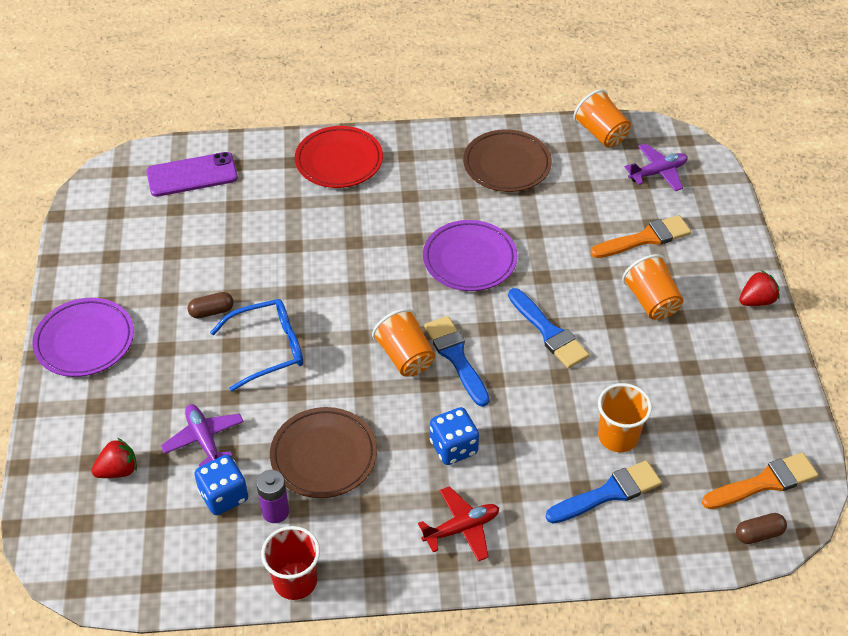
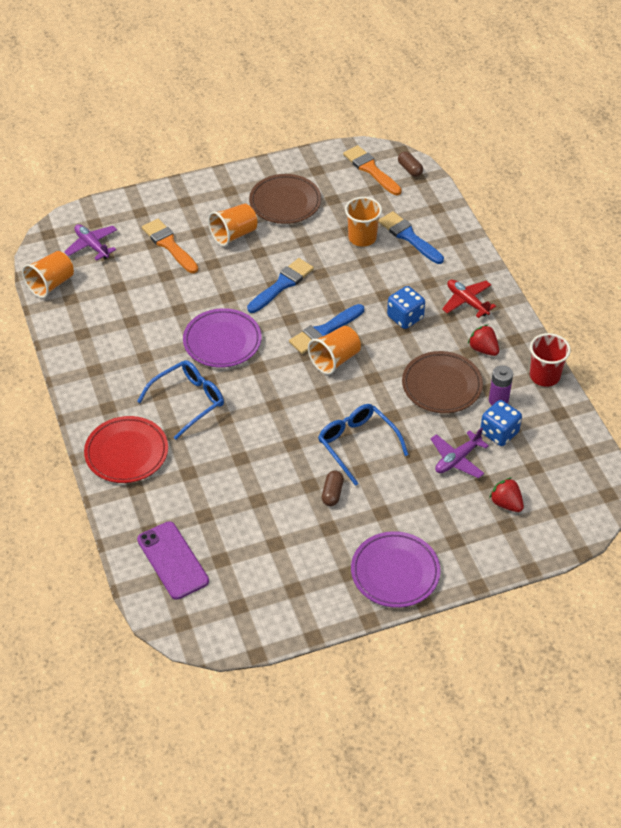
camera: 105 degrees left, 0 degrees up
brown capsule [188,292,234,319] -> brown capsule turned 45 degrees clockwise [322,471,344,506]
brown plate [463,129,552,192] -> brown plate moved to [249,174,321,224]
red strawberry [739,270,780,306] -> red strawberry moved to [468,324,499,356]
none -> blue glasses [137,360,224,440]

